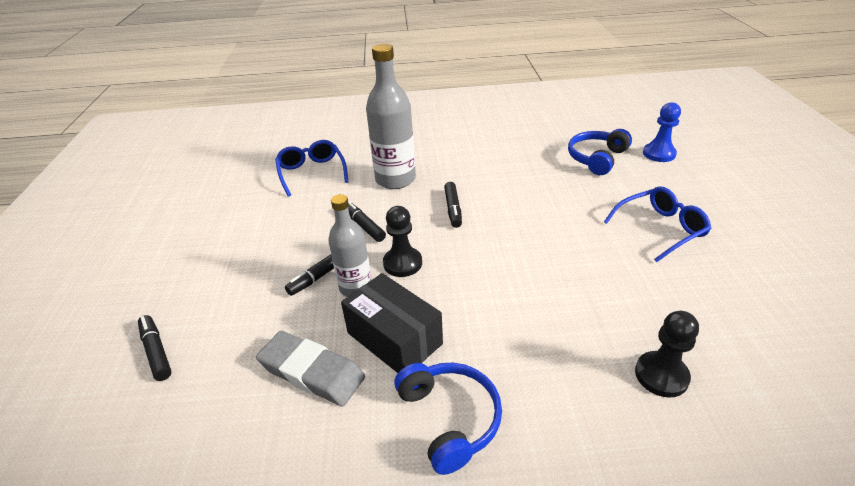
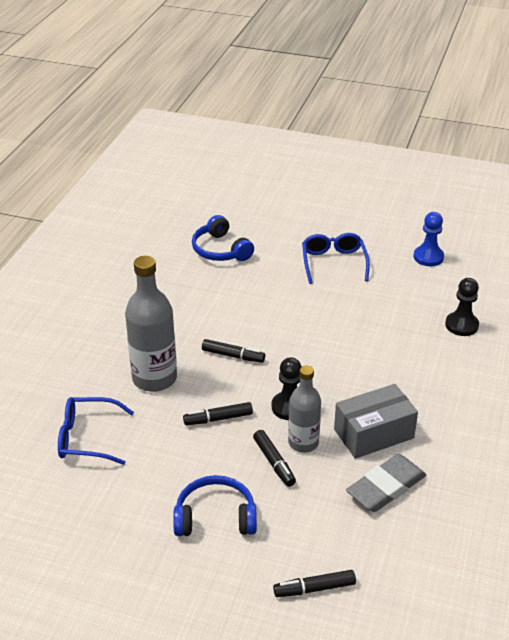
camera: 70 degrees left, 0 degrees up
black box [341,273,443,373] -> grey box [334,384,418,459]
blue headphones [394,363,502,475] -> blue headphones moved to [173,475,257,536]
blue pawn [643,102,681,162] -> blue pawn moved to [414,212,444,266]

